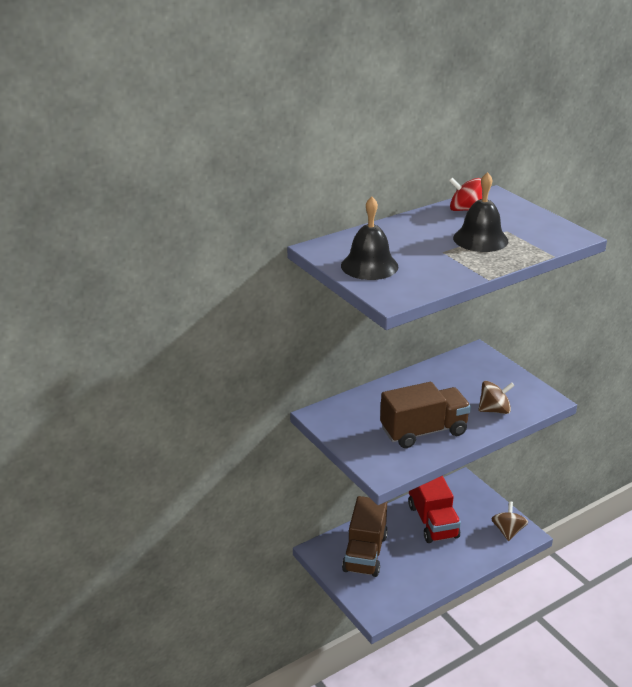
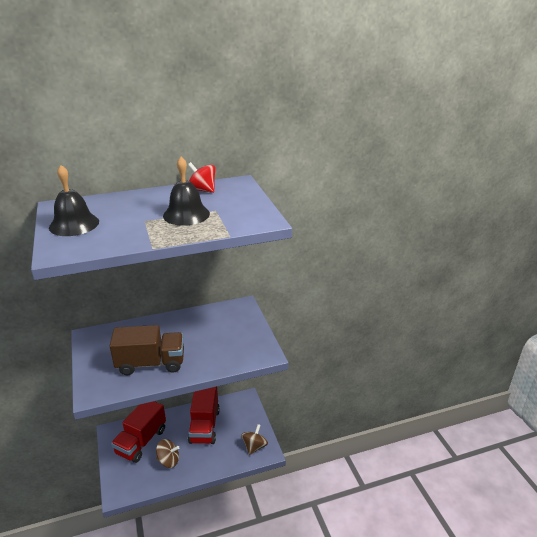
camera: 15 degrees right, 0 degrees up
brown truck [342,496,388,577] -> red truck [111,401,166,463]
brown spinning top [478,381,515,414] -> brown spinning top moved to [156,439,179,468]

